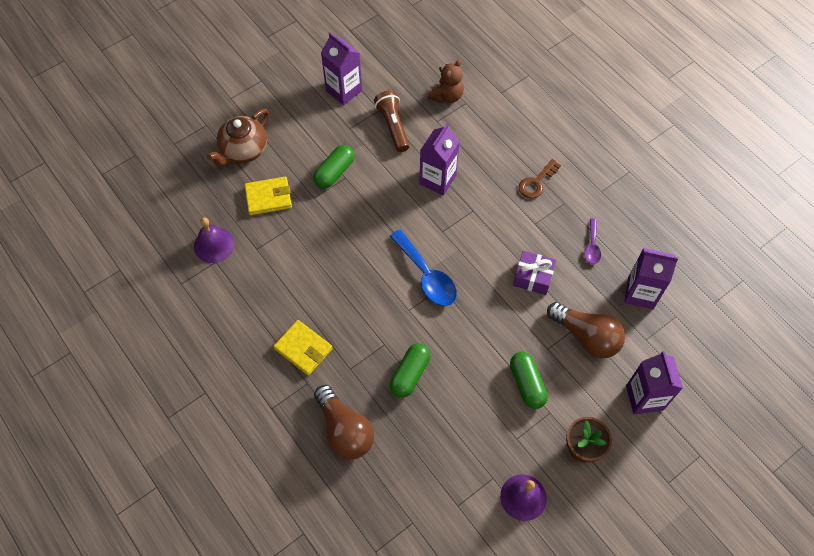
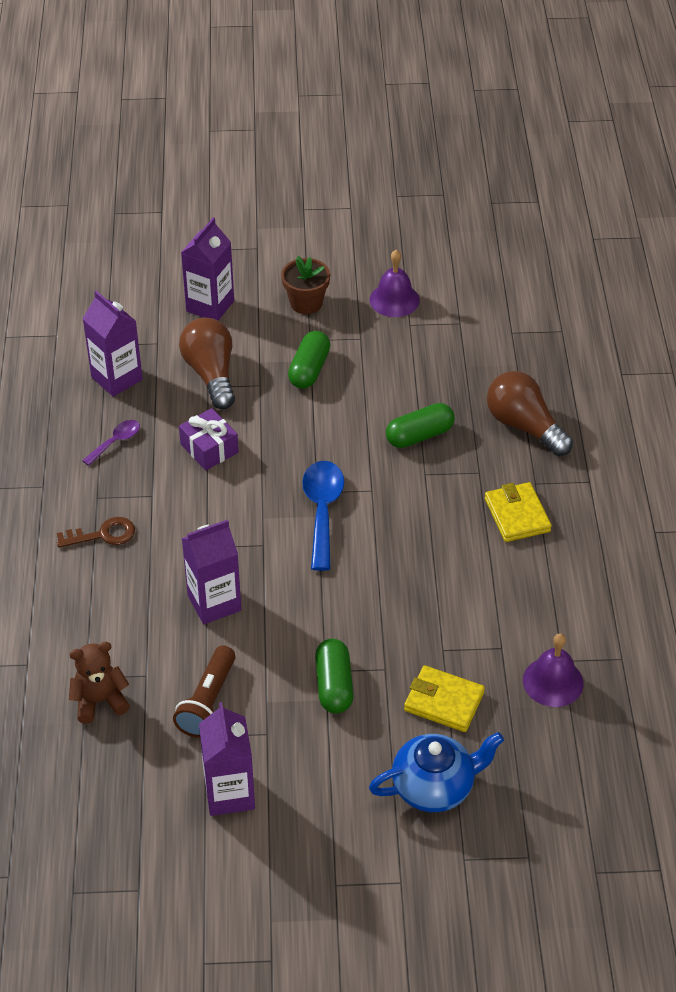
camera: 145 degrees left, 15 degrees down
brown teapot [207,109,269,166] -> blue teapot [369,732,504,812]
green capsule [313,145,355,188] -> green capsule turned 75 degrees counterclockwise [315,638,354,714]
brown light bulb [314,385,374,459] -> brown light bulb turned 45 degrees counterclockwise [487,371,573,456]

